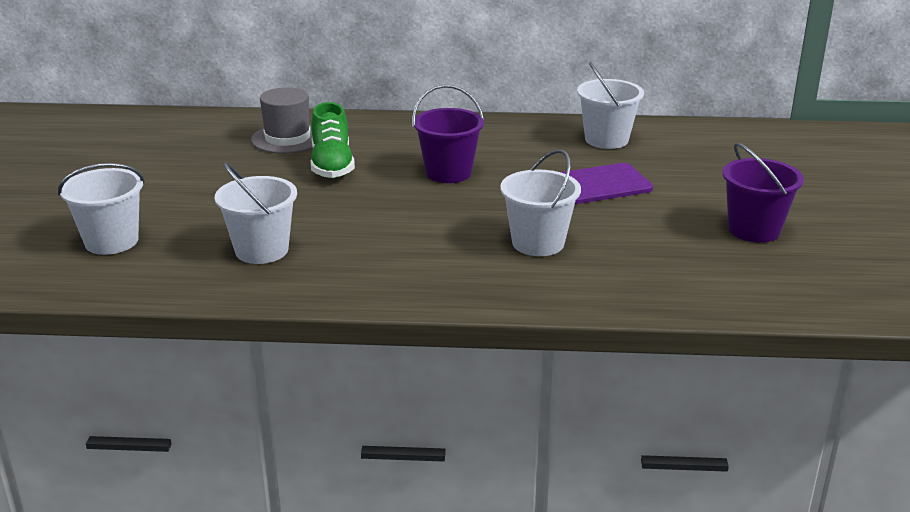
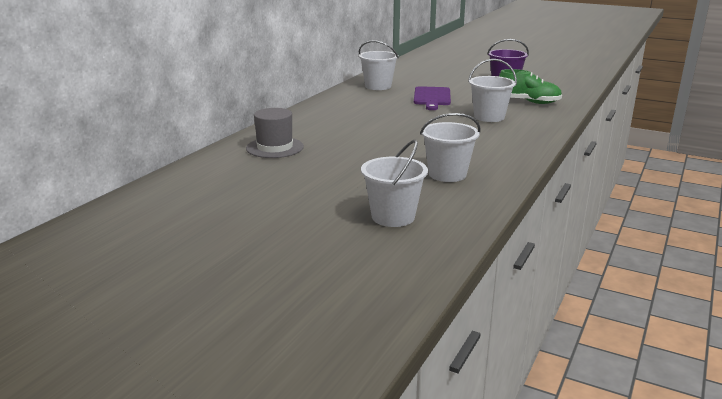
camera: 65 degrees left, 5 degrees down
green shoe [311,102,355,178] -> green shoe moved to [499,69,562,104]
purple bucket [412,85,484,183] -> none

